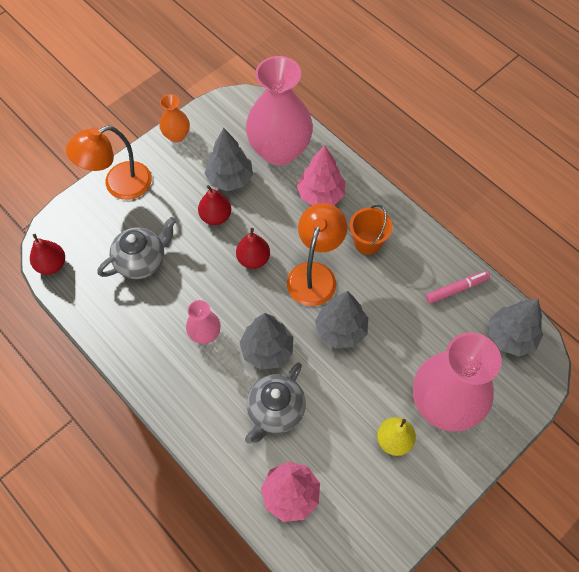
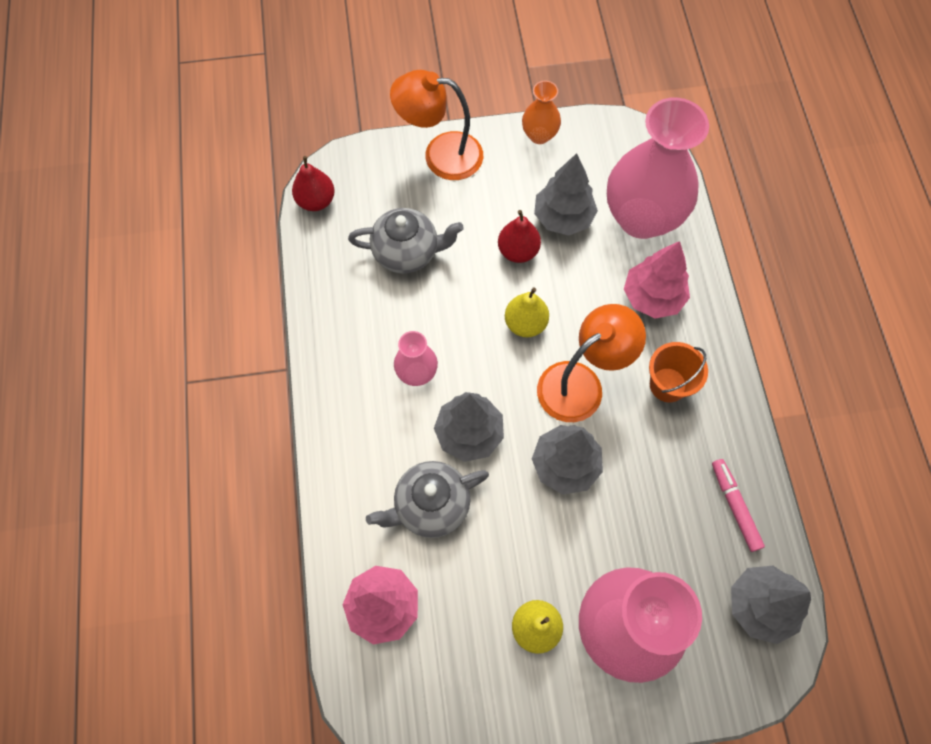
camera: 35 degrees right, 5 degrees up
red pear [236,228,270,269] -> yellow pear [505,287,549,337]
pink marker [426,271,490,304] -> pink marker turned 120 degrees counterclockwise [712,459,765,552]

